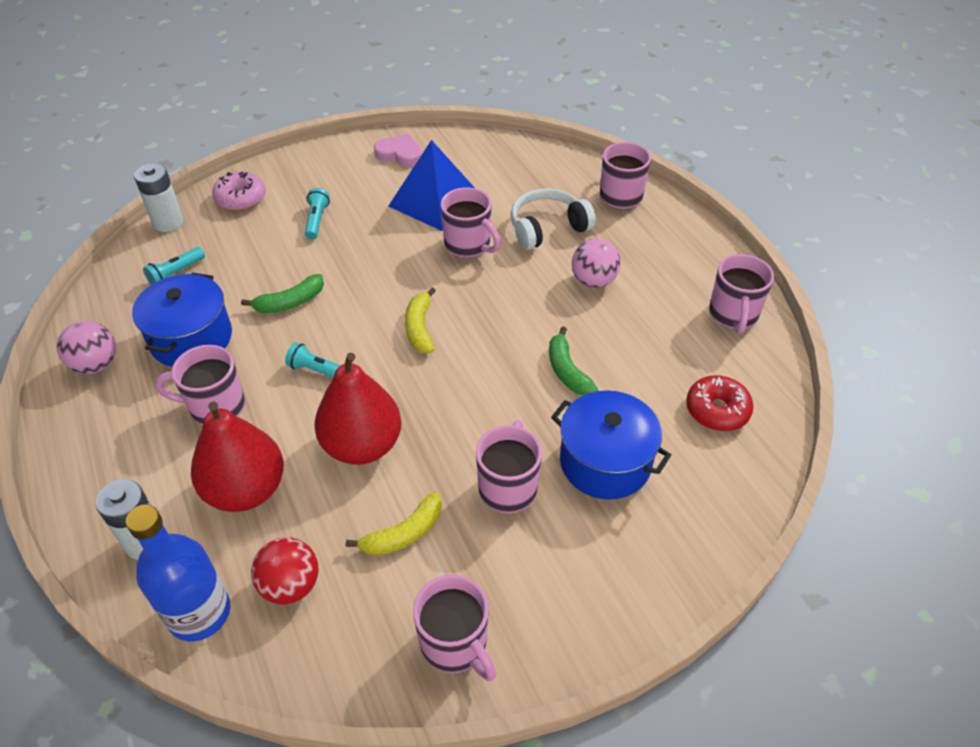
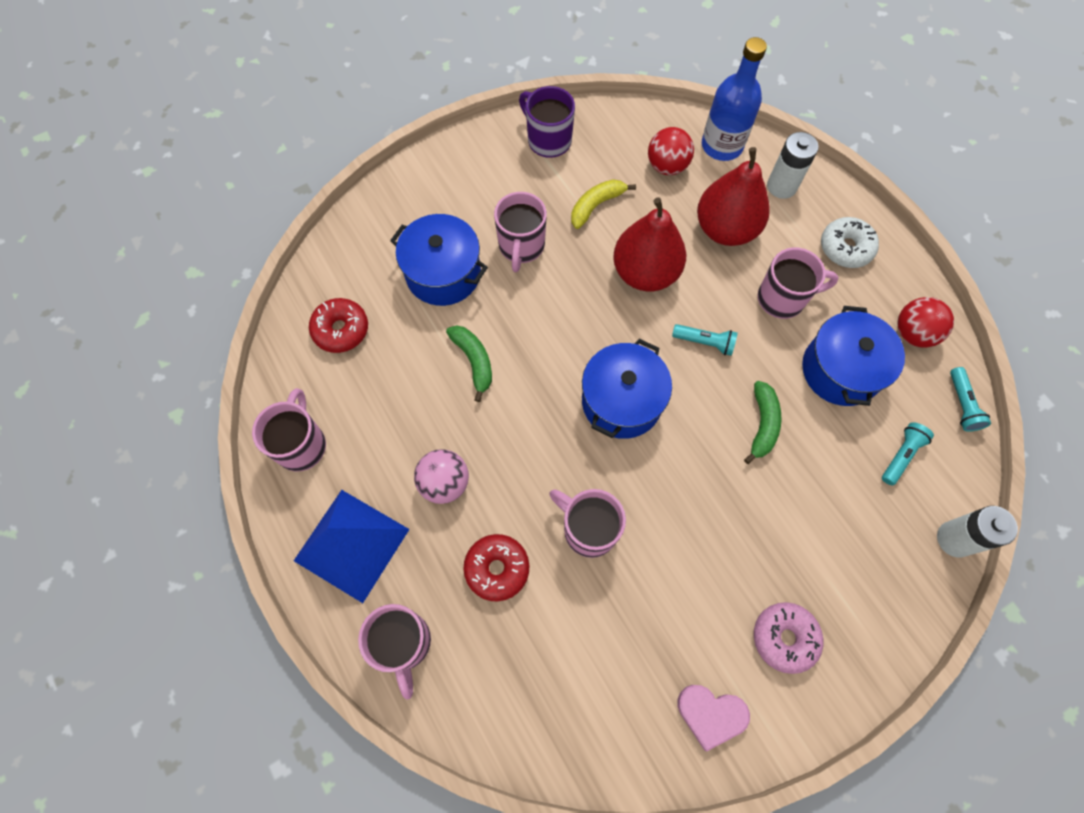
camera: 175 degrees right, 20 degrees up
pink ball [57,321,116,374] -> red ball [897,297,954,348]
pink donut [212,171,266,211] -> pink donut moved to [754,602,823,674]
green banana [241,274,324,313] -> green banana turned 135 degrees clockwise [744,381,782,464]
turquoise flashlight [305,188,330,239] -> turquoise flashlight moved to [950,367,991,432]
blue pyramid [389,140,475,231] -> blue pyramid moved to [294,490,409,603]
yellow banana [405,287,436,353] -> blue pot [582,339,672,439]
pink mug [413,574,496,681] -> purple mug [519,86,575,158]
white headphones [511,188,596,250] -> red donut [463,534,529,601]
none -> white donut [821,217,879,268]

